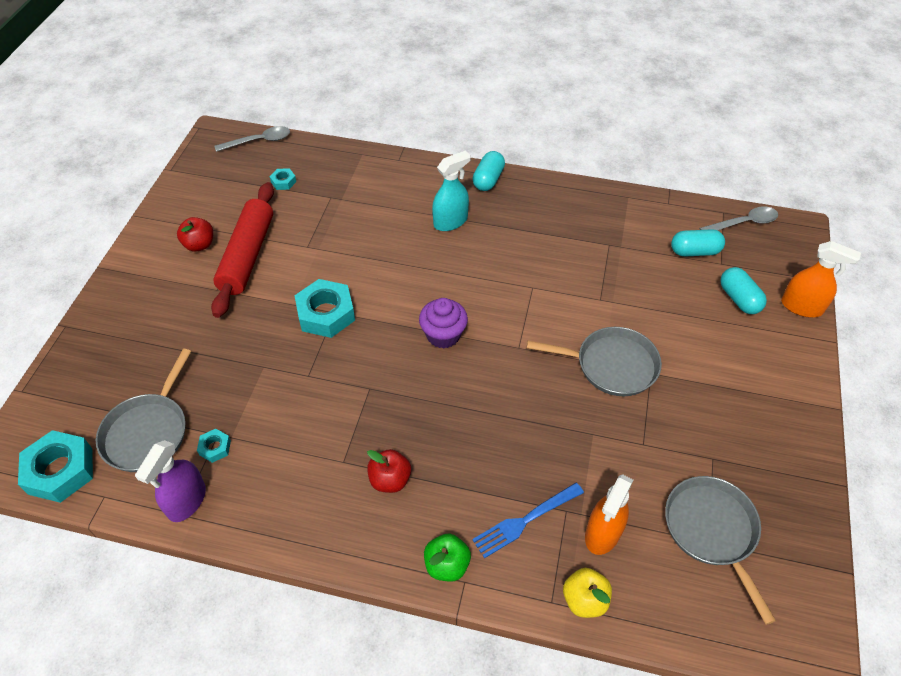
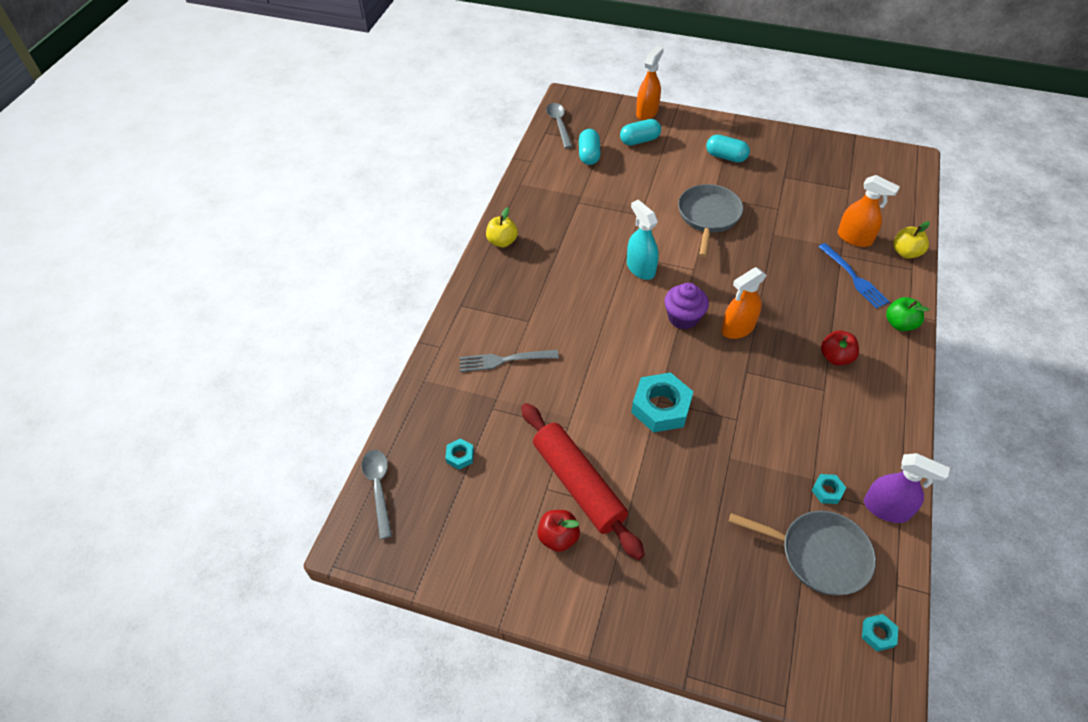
camera: 85 degrees left, 0 degrees up
turquoise nut [18,430,93,503] -> turquoise nut [862,614,898,652], size x0.47
red rolling pin [211,182,274,318] -> red rolling pin turned 45 degrees clockwise [521,403,645,560]
turquoise spray bottle [432,150,471,231] -> turquoise spray bottle moved to [627,200,659,280]
turquoise capsule [473,151,505,191] -> turquoise capsule moved to [706,134,750,163]
grey pan [665,476,776,625] -> none
none -> grey fork [459,350,559,372]
none -> yellow apple [486,207,518,248]
none -> orange spray bottle [721,267,766,339]

